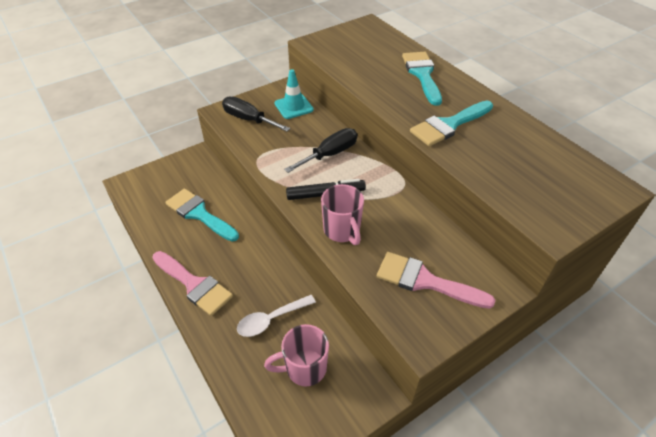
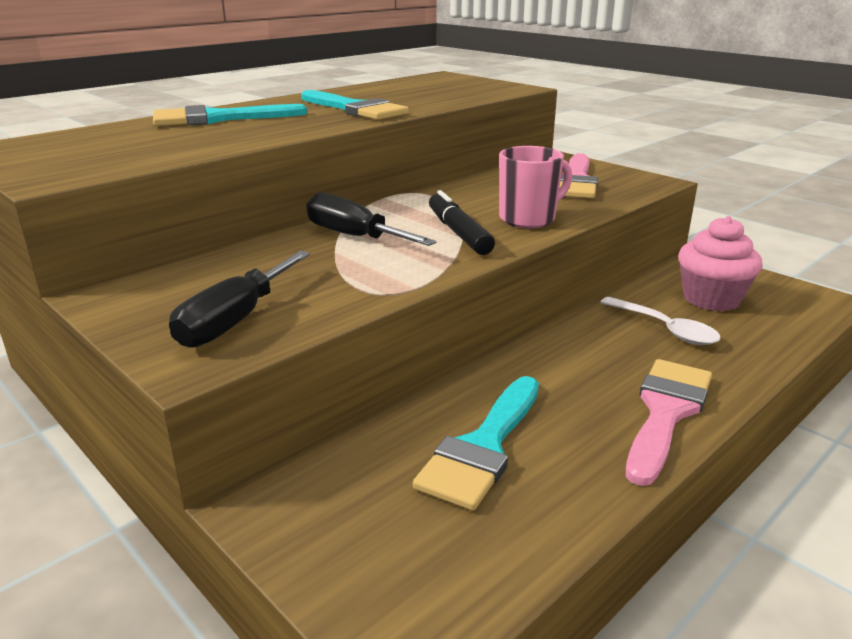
camera: 100 degrees left, 20 degrees down
pink mug [264,324,329,387] -> pink cupcake [678,216,762,311]
turquoise traffic cone [274,69,314,119] -> none

